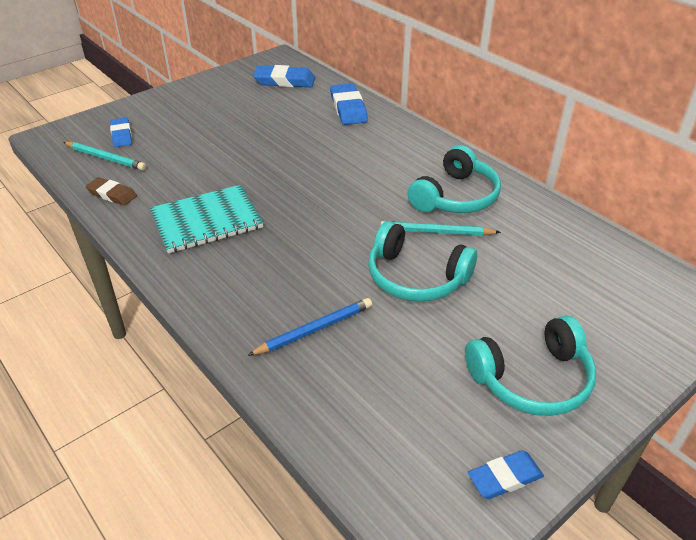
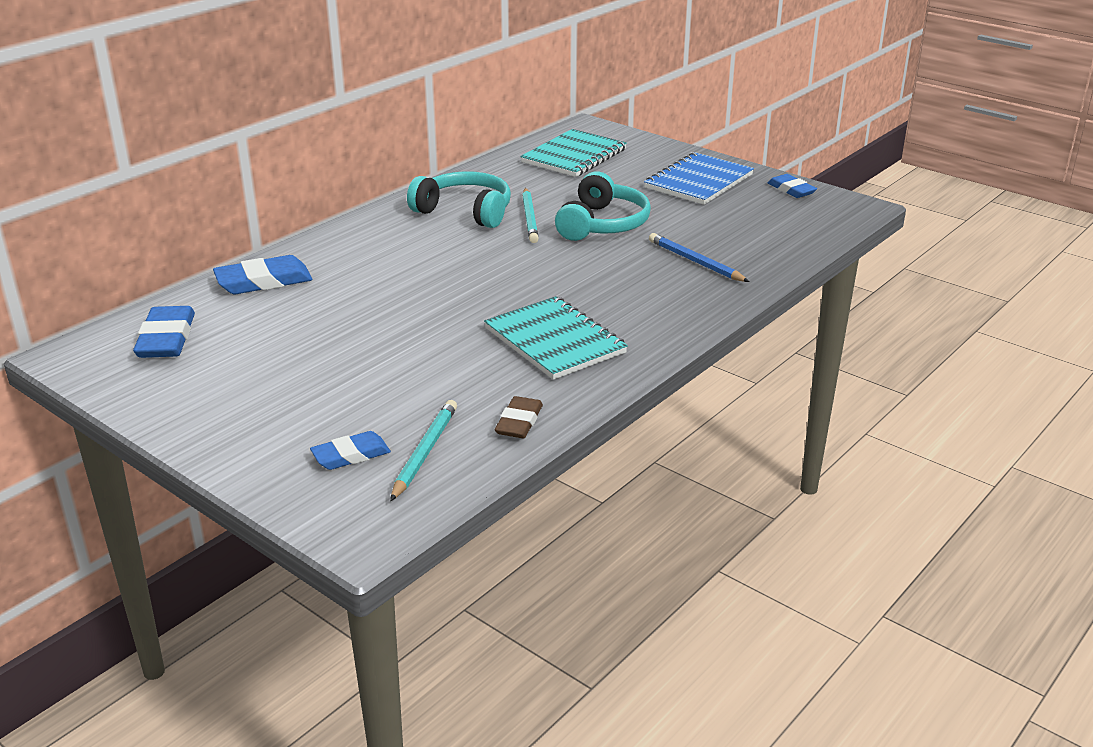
camera: 100 degrees left, 10 degrees down
turquoise headphones [465,315,596,416] -> blue notebook [644,152,754,205]
none -> turquoise notebook [520,129,627,177]

